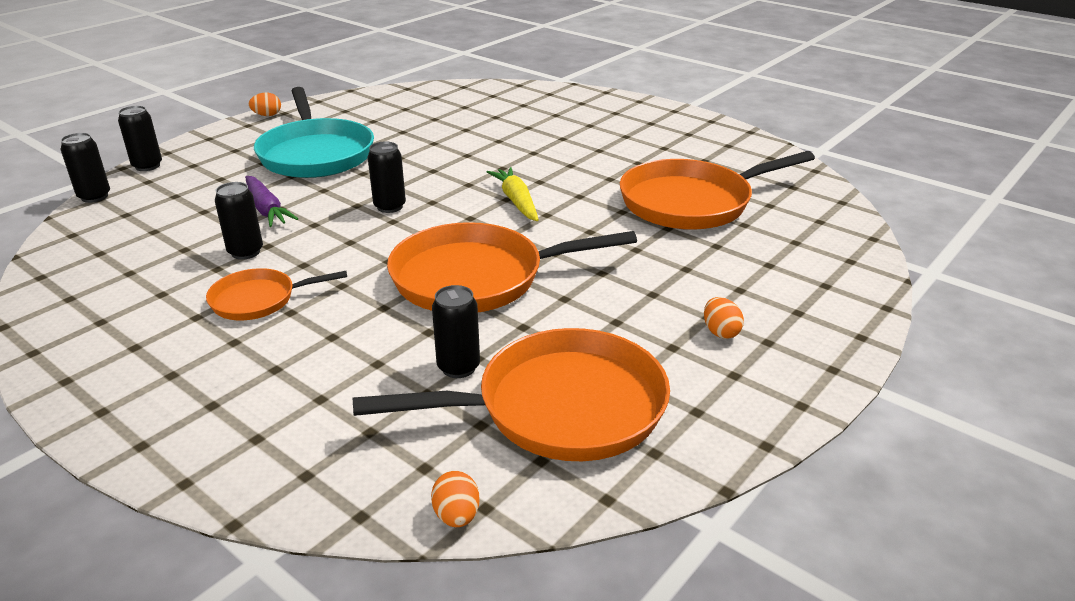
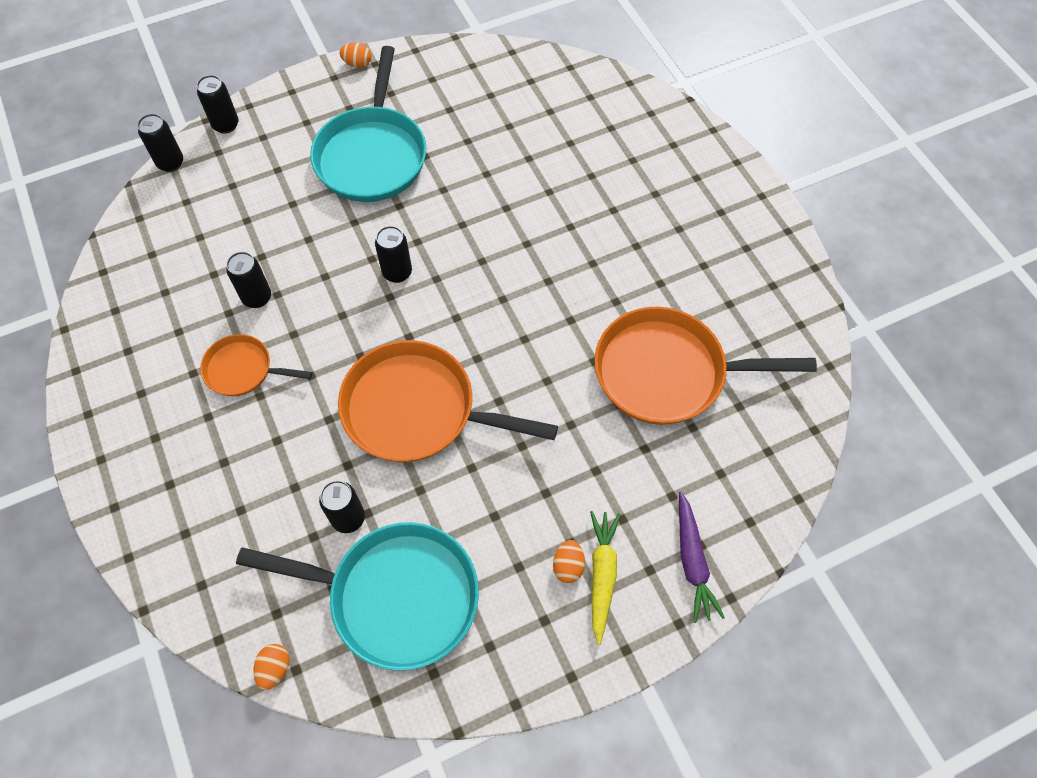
camera: 25 degrees right, 30 degrees up
purple carrot [245,176,298,227] -> purple carrot moved to [679,492,725,623]
orange pan [352,328,670,461] -> turquoise pan [236,522,479,671]
yellow carrot [487,167,539,221] -> yellow carrot moved to [590,511,621,645]

